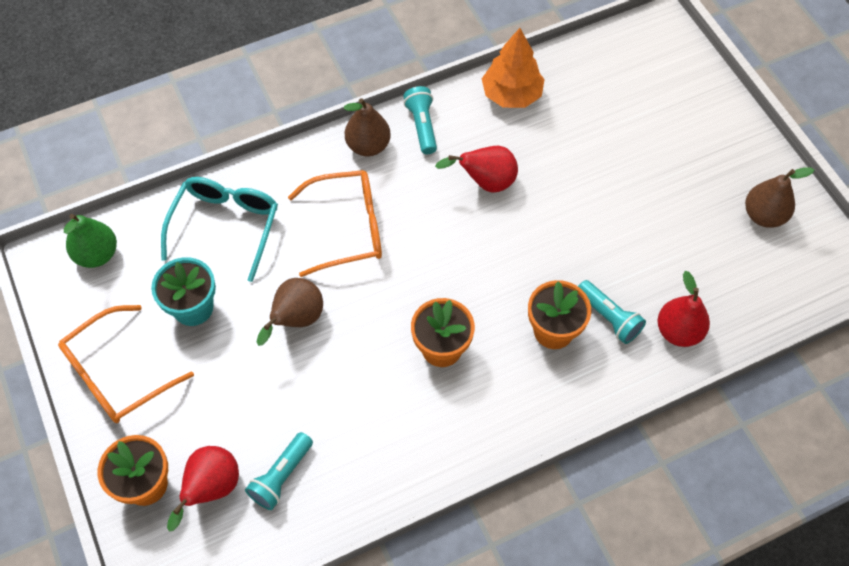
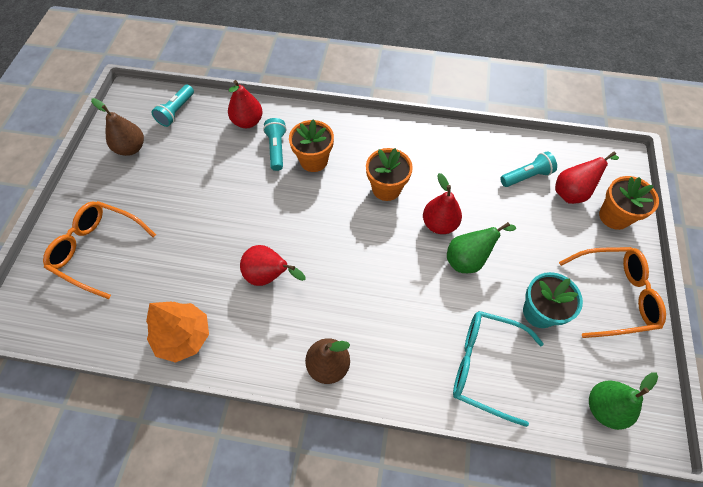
camera: 145 degrees left, 0 degrees up
turquoise glasses [161,177,278,282] -> turquoise glasses turned 60 degrees clockwise [453,311,544,427]
brown pear [257,278,323,346] -> green pear [447,222,516,273]
orange glasses [288,170,382,277] -> orange glasses moved to [43,201,156,299]
turquoise flashlight [403,86,437,154] -> turquoise flashlight moved to [151,85,194,127]
none -> red pear [423,173,462,234]

